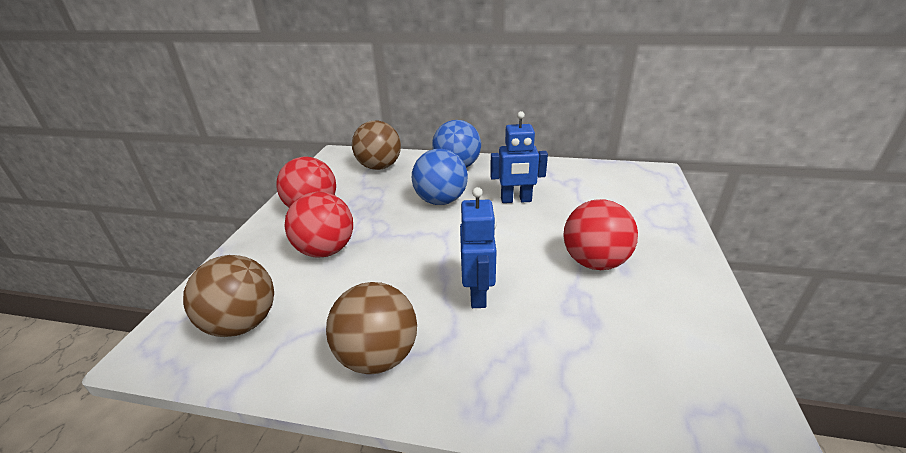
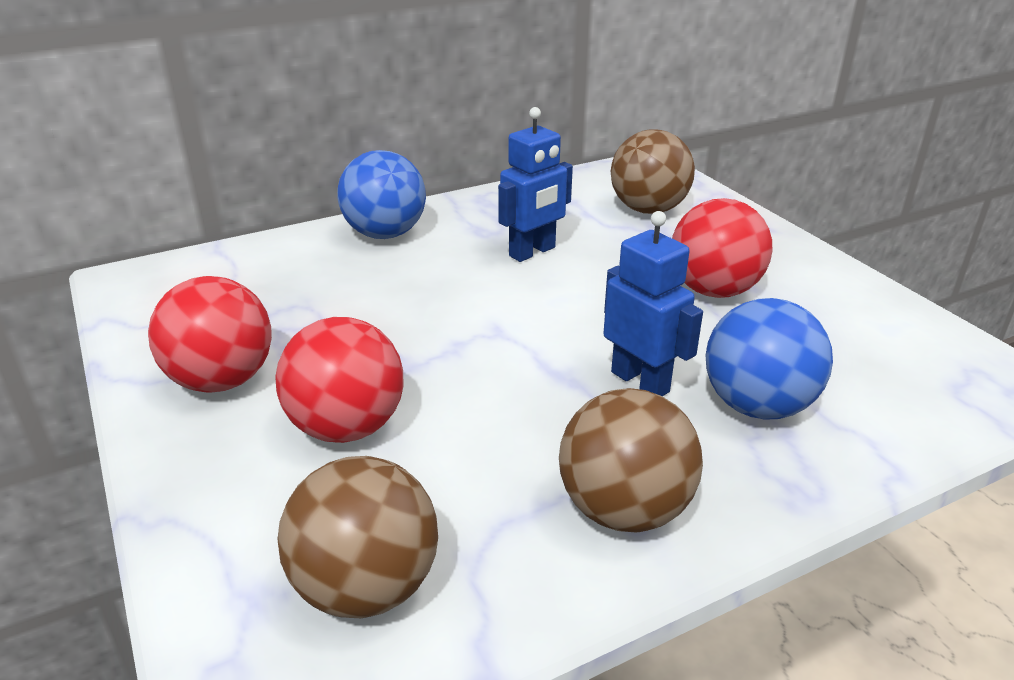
camera: 40 degrees left, 0 degrees up
brown ball [352,121,401,170] -> brown ball moved to [611,129,695,214]
blue ball [412,149,468,205] -> blue ball moved to [706,298,833,420]

